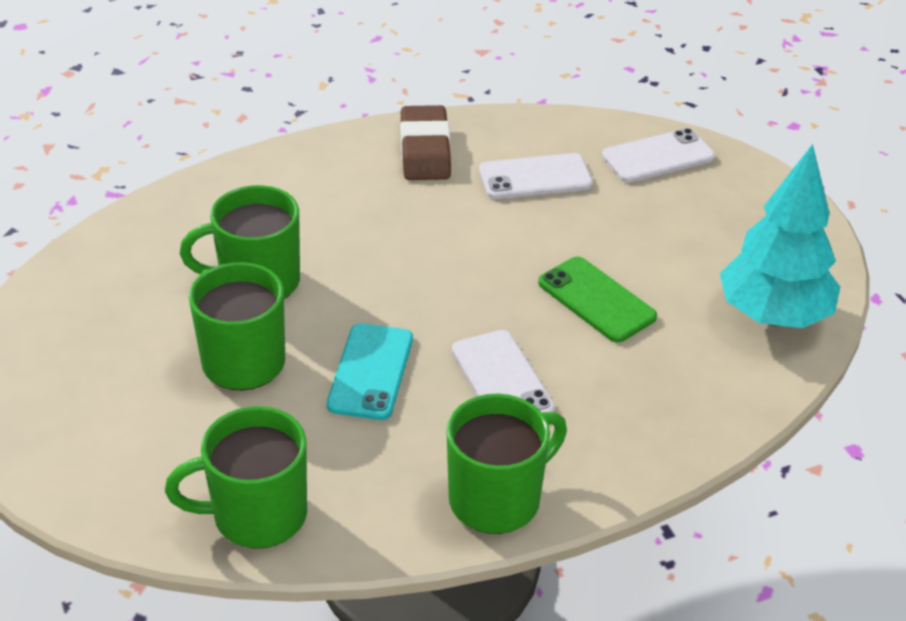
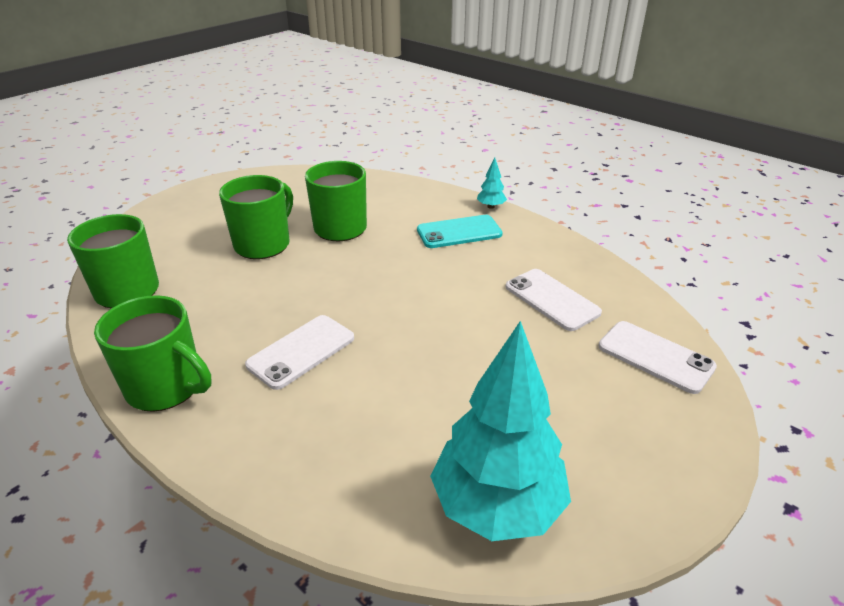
camera: 65 degrees right, 5 degrees down
turquoise phone [327,323,413,420] -> turquoise phone moved to [417,215,503,248]
brown eraser [400,105,451,180] -> none
green phone [538,257,657,342] -> none
none -> turquoise tree [477,158,507,209]

